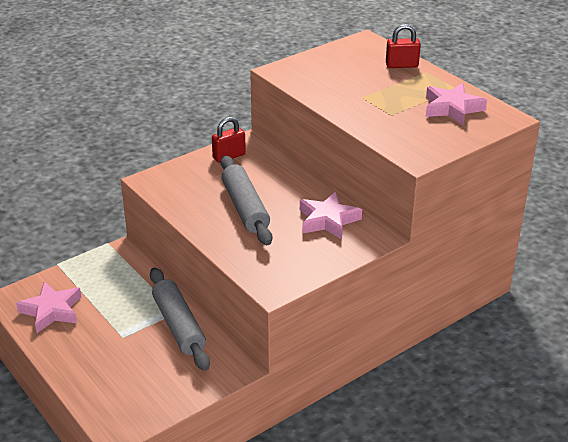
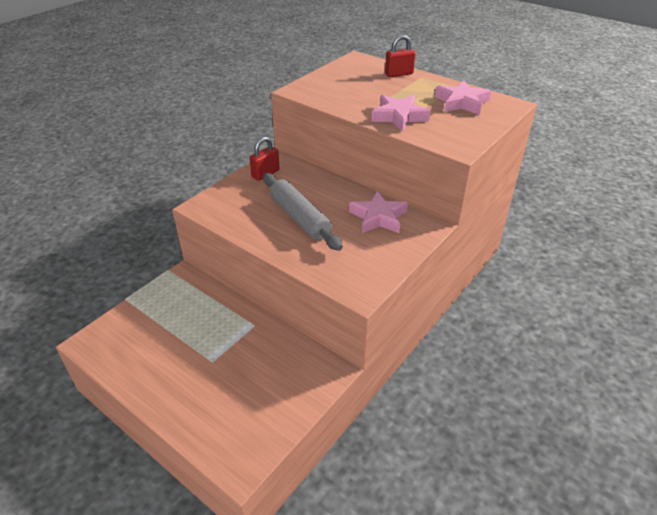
camera: 15 degrees left, 5 degrees up
pink star [16,282,81,333] -> pink star moved to [371,95,430,132]
grey rolling pin [150,268,210,371] -> none

